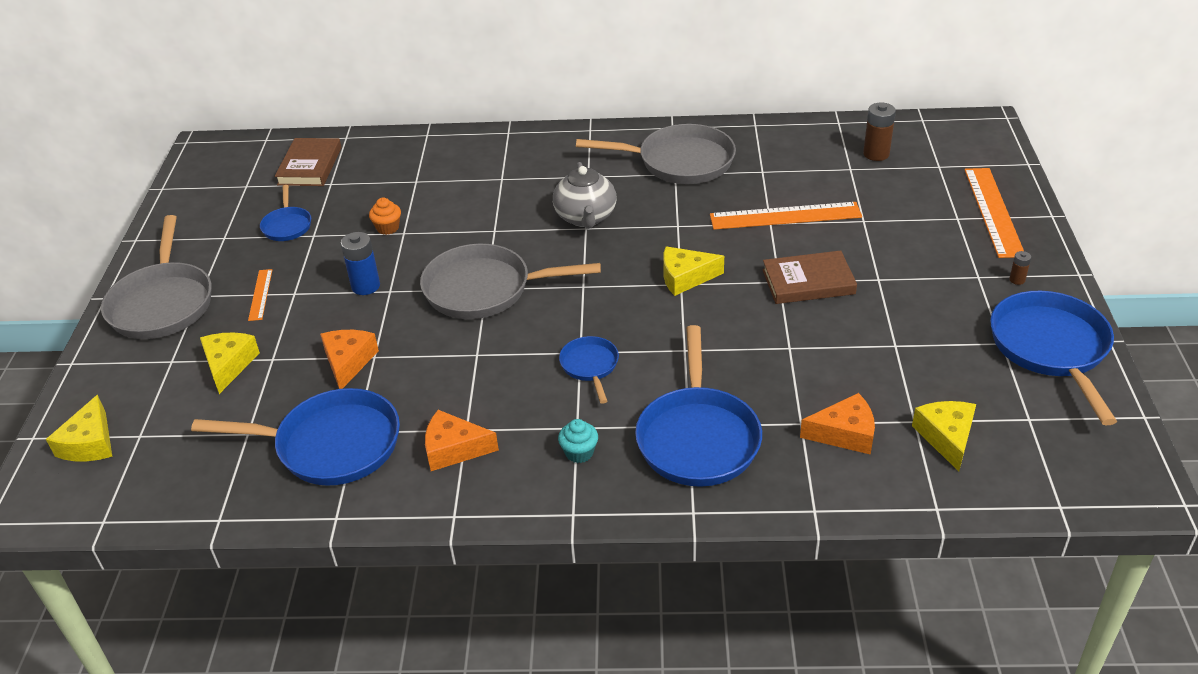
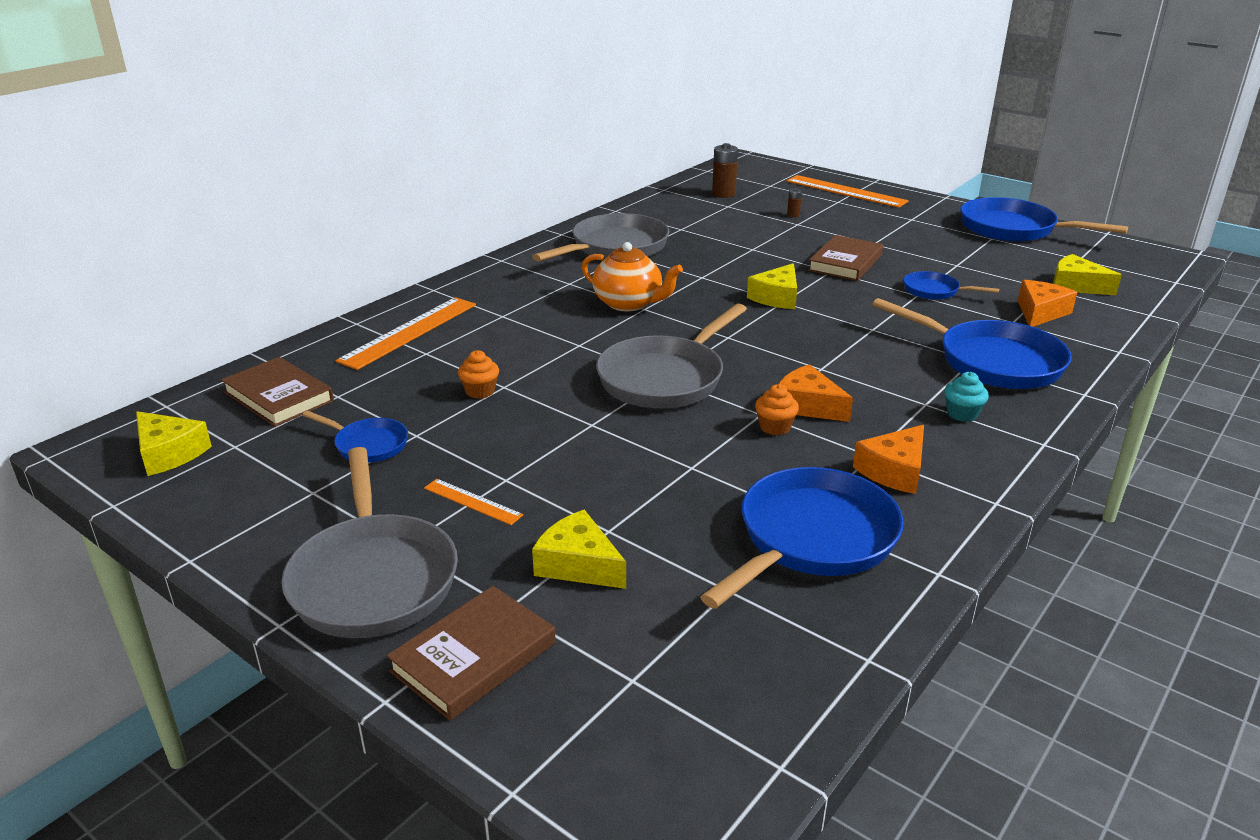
camera: 55 degrees left, 10 degrees down
yellow cheese [46,395,112,461] -> yellow cheese moved to [136,411,212,476]
grey pan [101,215,212,339] -> grey pan turned 45 degrees clockwise [281,447,458,638]
orange cheese [320,330,379,389] -> orange cheese moved to [779,365,853,422]
blue battery [340,232,380,295] -> none
grey teapot [553,162,616,229] -> orange teapot [582,242,683,312]
blue pan [559,336,619,404] -> blue pan moved to [903,271,999,300]
orange ruler [710,202,862,230] -> orange ruler moved to [336,297,476,370]
brown battery [1009,251,1031,285] -> brown battery moved to [787,188,802,217]
none -> brown book [387,586,556,721]
none -> orange cupcake [755,384,799,435]

